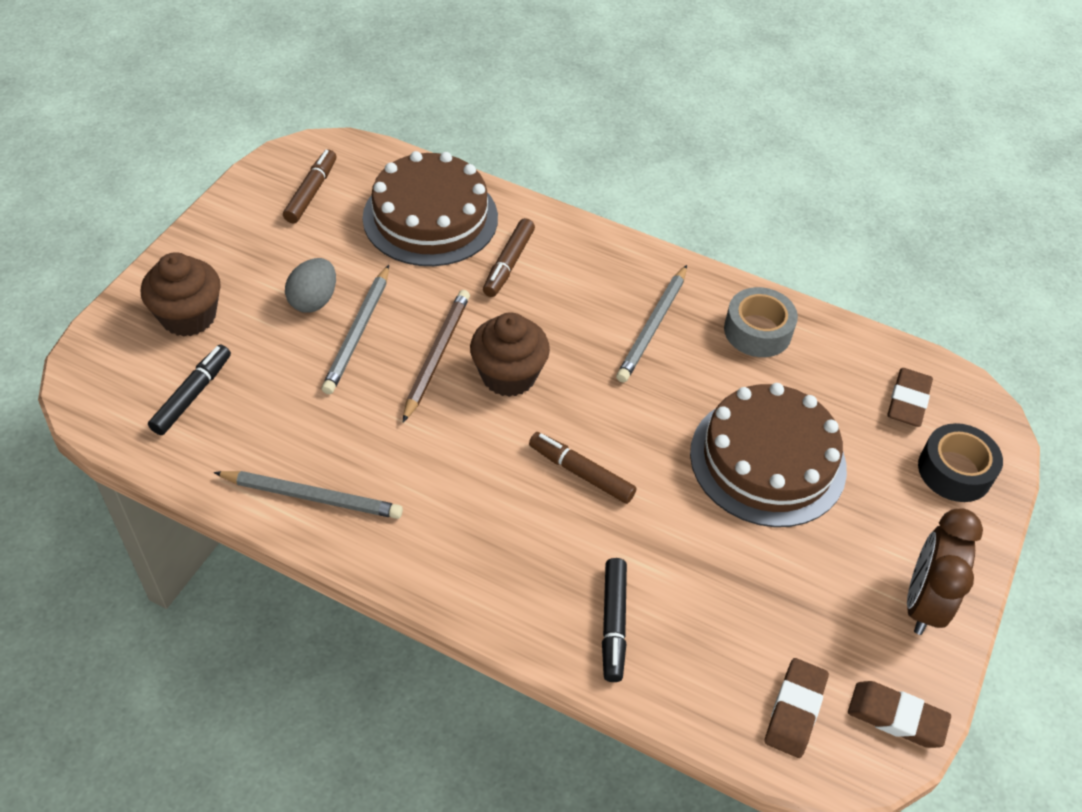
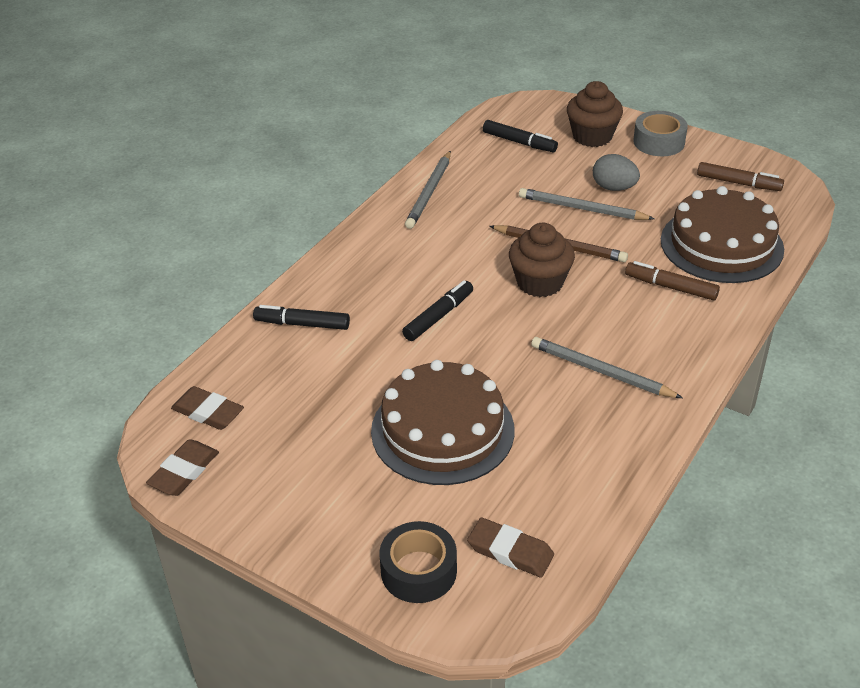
camera: 100 degrees right, 10 degrees down
brown marker [529,432,636,504] -> black marker [402,280,473,341]
grey tape [724,287,798,357] -> grey tape moved to [633,111,688,156]
brown clock [907,508,983,635] -> none

